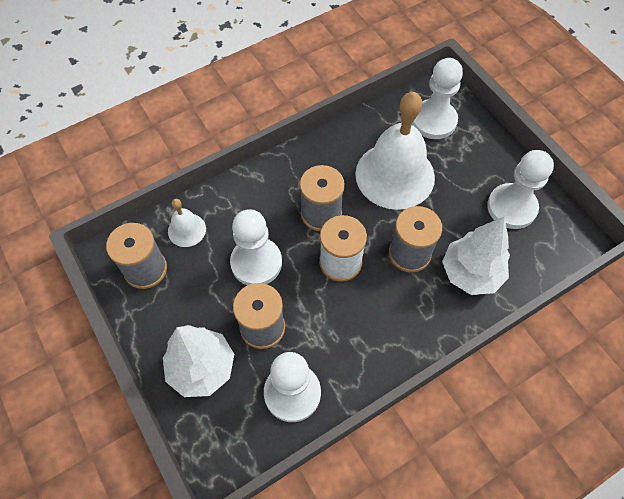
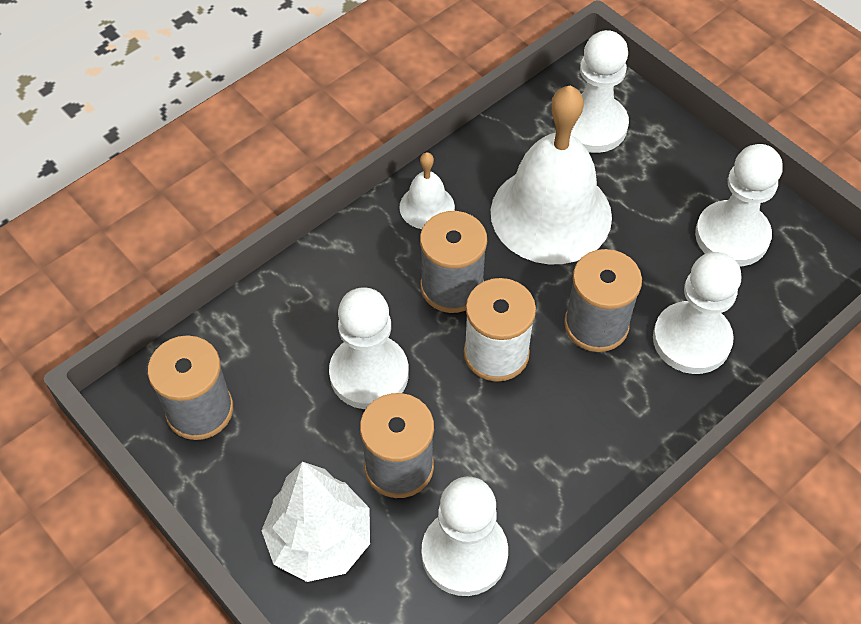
camera: 10 degrees left, 5 degrees down
white bell [168,199,206,247] -> white bell moved to [399,152,455,229]
white tree [442,216,510,295] -> white pawn [653,252,741,374]

